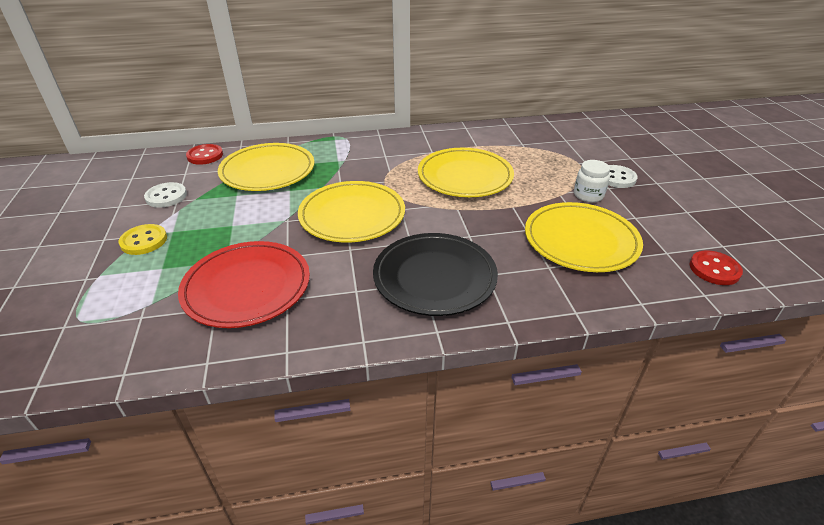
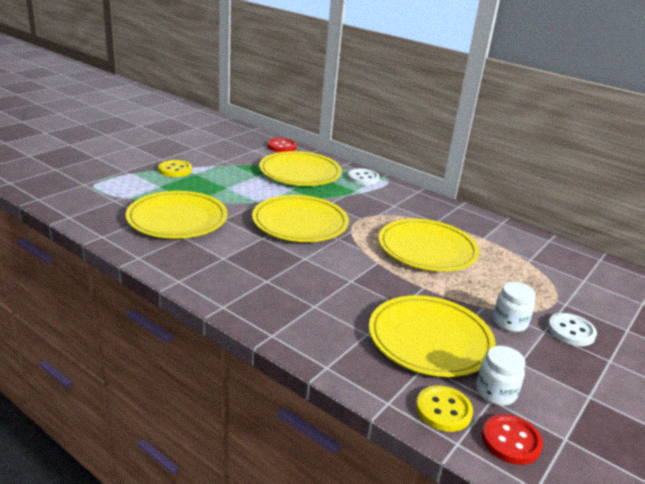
camera: 45 degrees right, 10 degrees down
white button [144,182,187,208] -> white button moved to [348,168,380,185]
red plate [178,241,310,328] -> yellow plate [126,191,228,239]
black plate [373,233,498,316] -> none
none -> yellow button [416,386,473,432]
none -> white jar [476,346,525,405]

